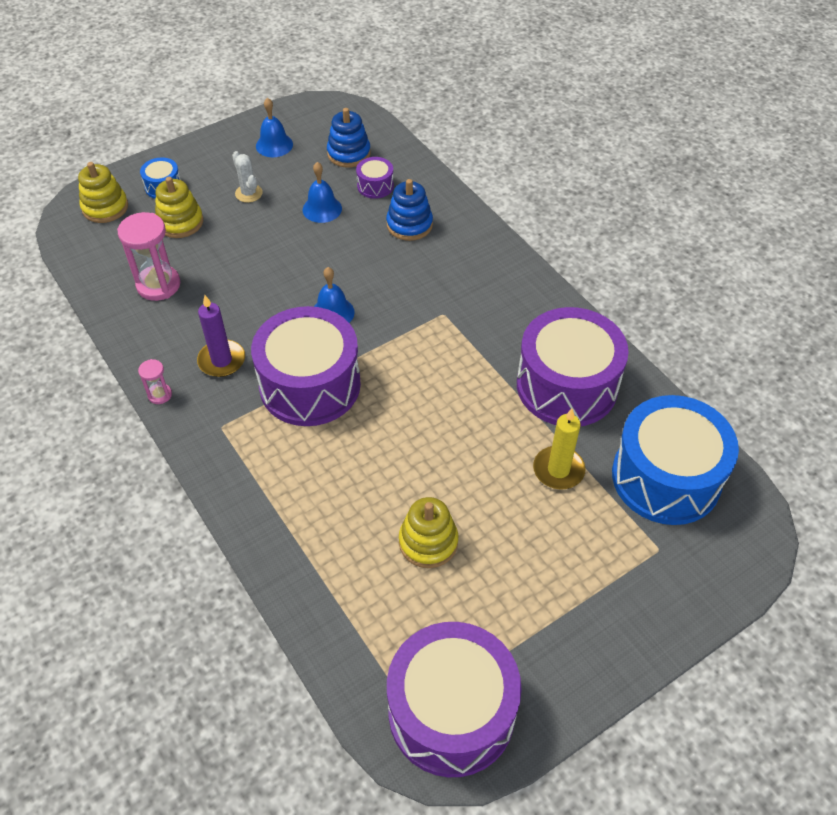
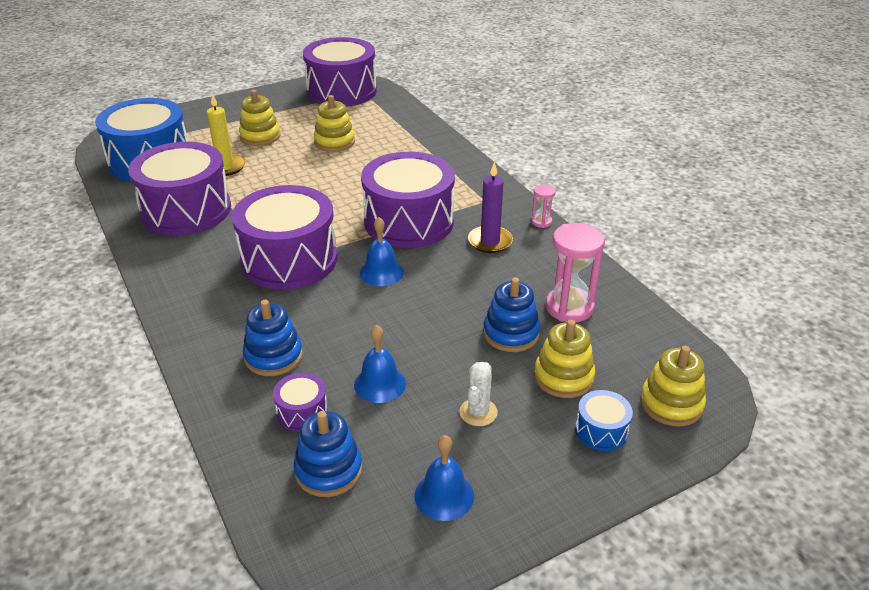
camera: 175 degrees left, 15 degrees down
white cactus [232,151,263,203] -> white cactus turned 45 degrees clockwise [459,362,498,426]
none -> purple drum [232,185,337,290]
none -> yellow stacking toy [239,90,281,146]
none -> blue stacking toy [483,278,540,352]

